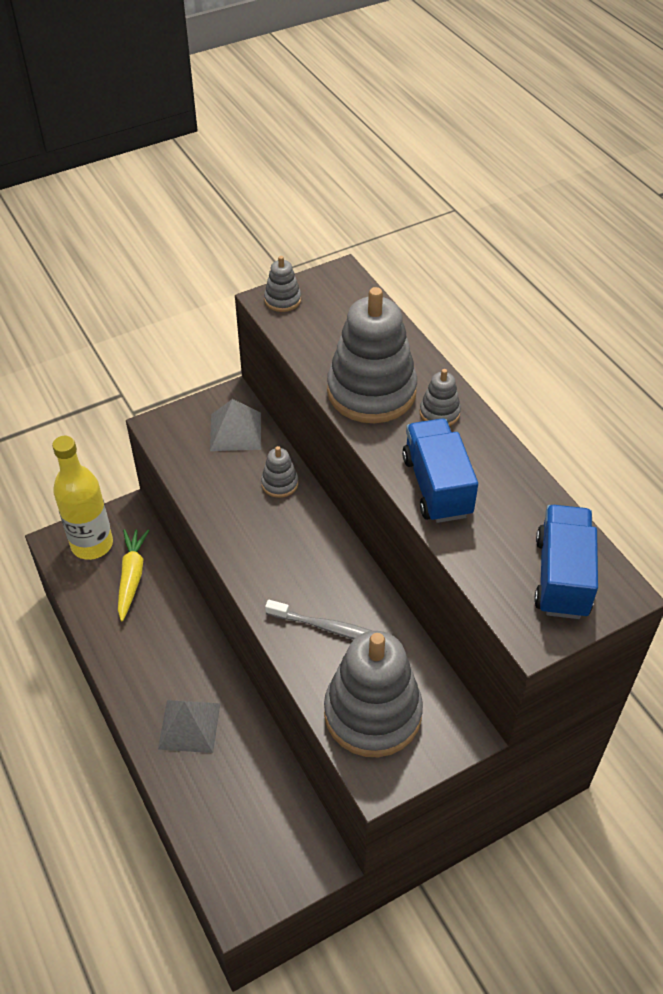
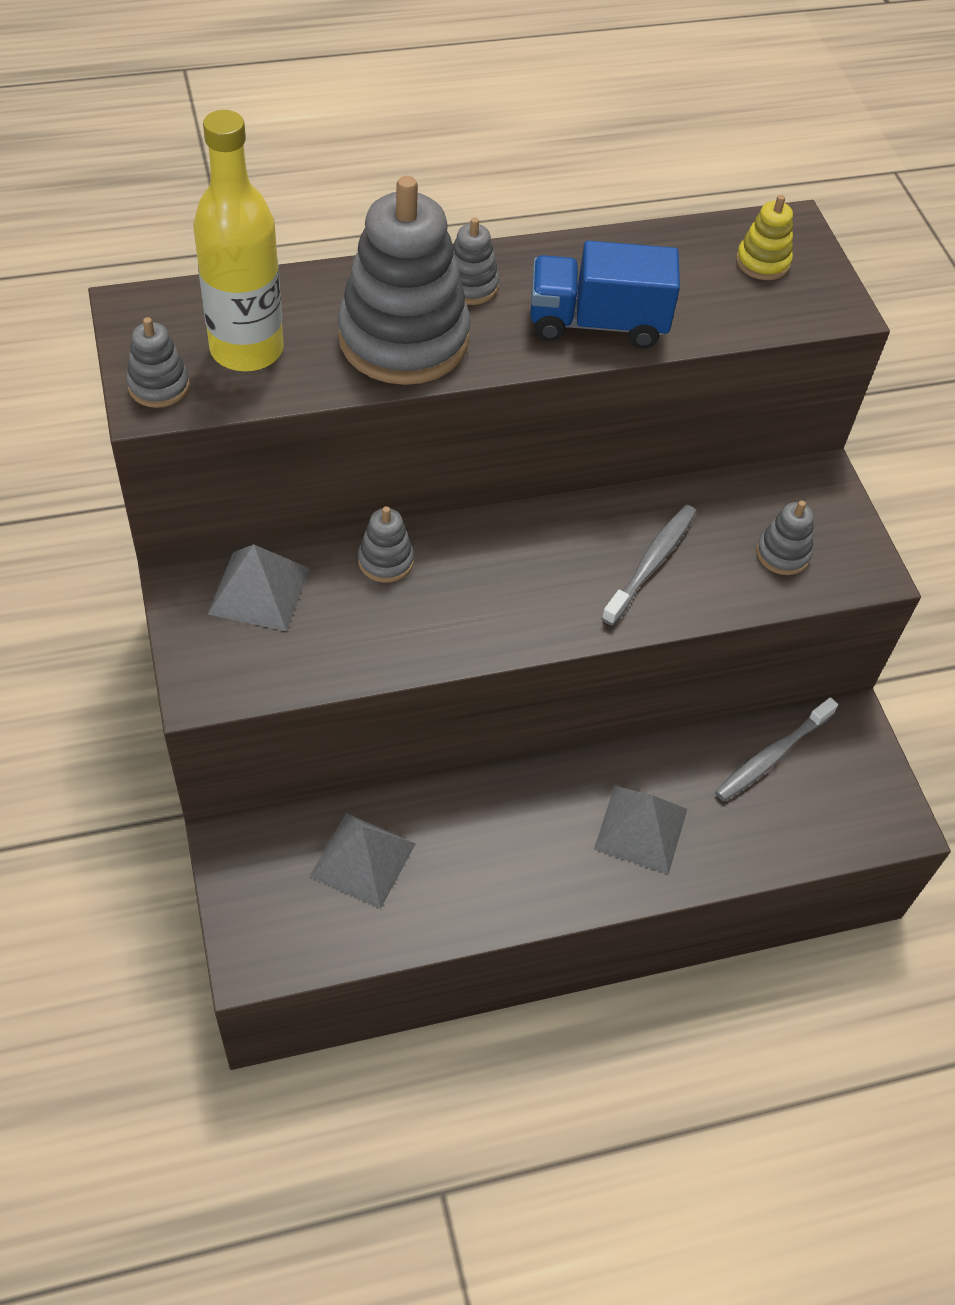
camera: 80 degrees left, 5 degrees up
yellow bottle [52,436,113,560] -> yellow bottle moved to [193,110,284,371]
yellow carrot [118,529,149,621] -> grey pyramid [309,813,416,909]
grey stacking toy [324,631,423,757] -> grey stacking toy [756,500,814,575], size x0.45
blue truck [534,505,598,619] -> yellow stacking toy [736,195,793,280]
none -> grey toothbrush [715,697,838,801]

